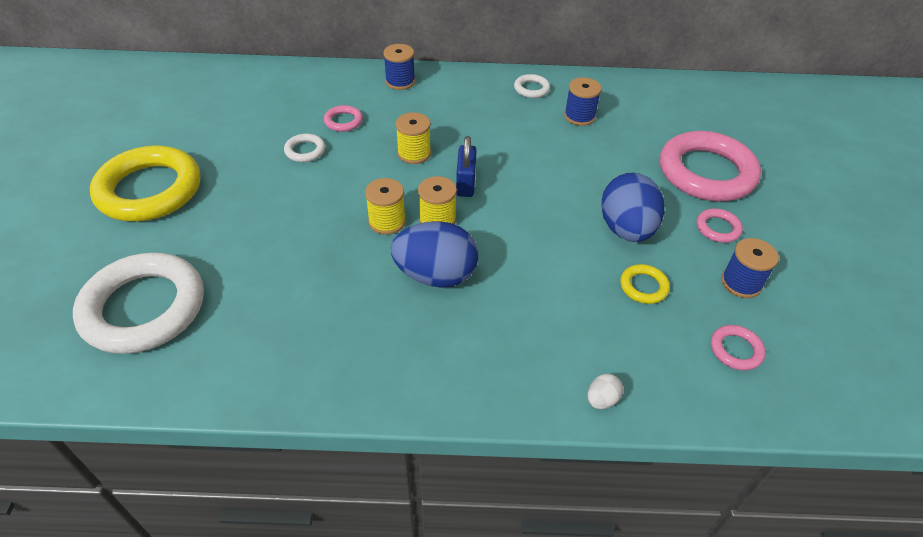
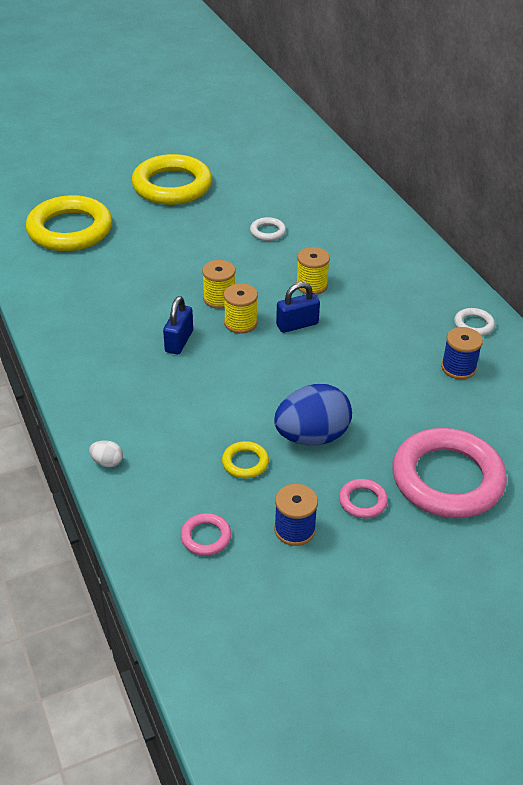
camera: 65 degrees right, 5 degrees down
white ring [73,252,204,354] -> yellow ring [26,195,112,251]
pink ring [324,105,363,132] -> none
blue spool [383,44,415,90] -> none
blue egg [391,221,478,288] -> blue padlock [163,296,193,354]

